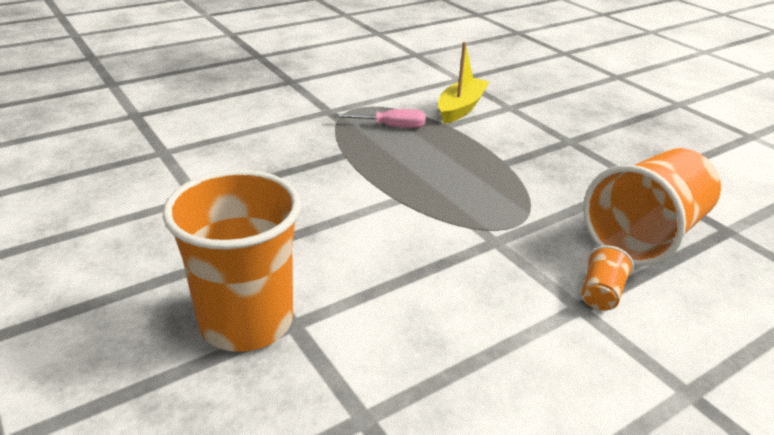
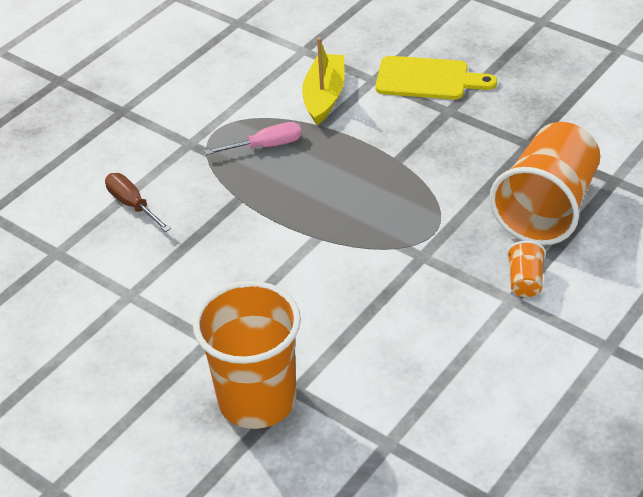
camera: 15 degrees left, 10 degrees up
none -> brown screwdriver [105,173,171,232]
none -> yellow cutting board [375,56,497,100]

